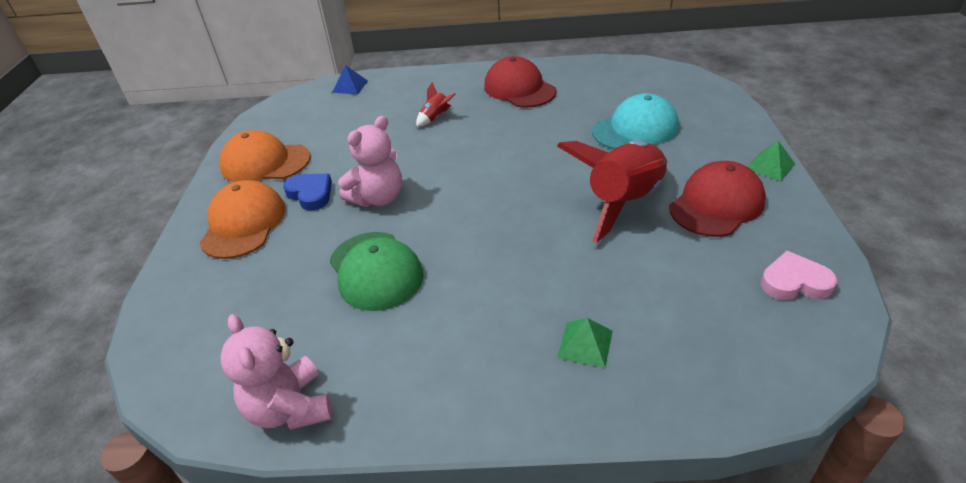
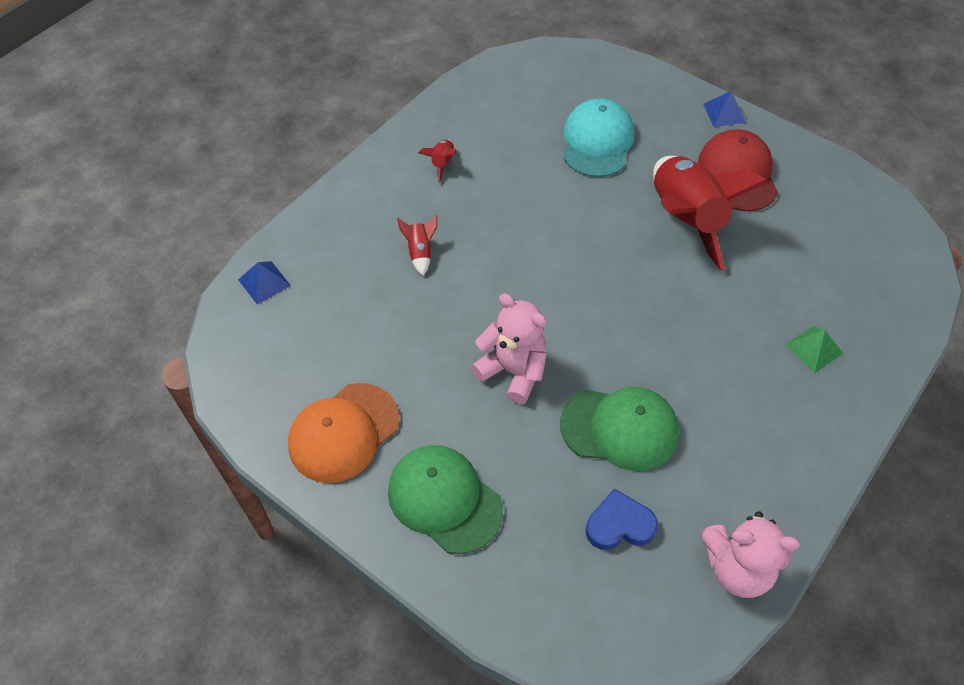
camera: 55 degrees left, 15 degrees up
orange cap [199,180,286,259] -> green cap [388,445,503,554]
blue heart [283,174,332,211] -> blue heart moved to [586,489,658,550]
pink teddy bear [338,116,402,207] -> pink teddy bear turned 45 degrees counterclockwise [471,294,547,404]
red cap [484,56,557,108] -> red rocket [418,139,457,183]
green pyramid [748,141,795,181] -> blue pyramid [703,91,746,127]
pink heart [761,251,838,300] -> none

